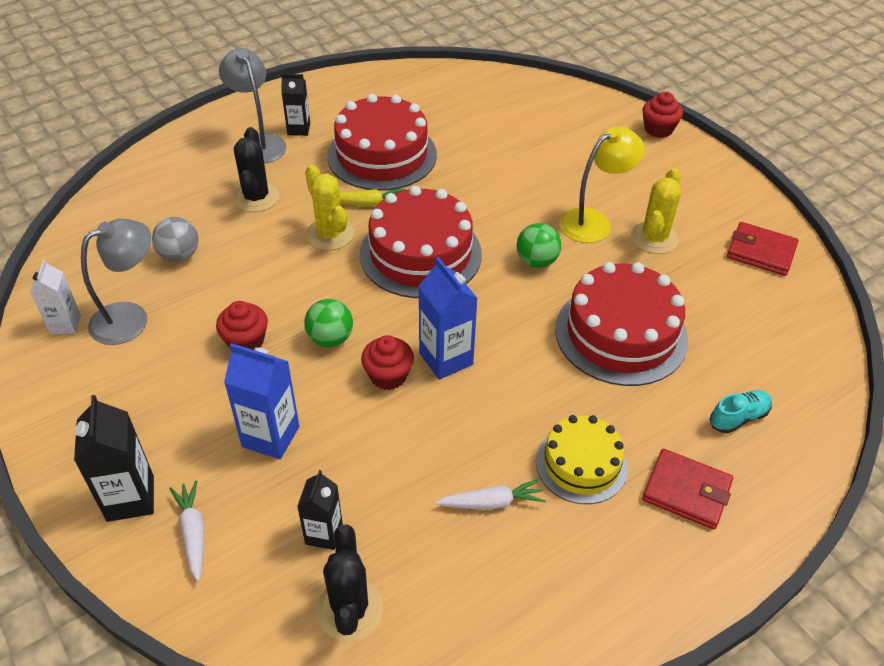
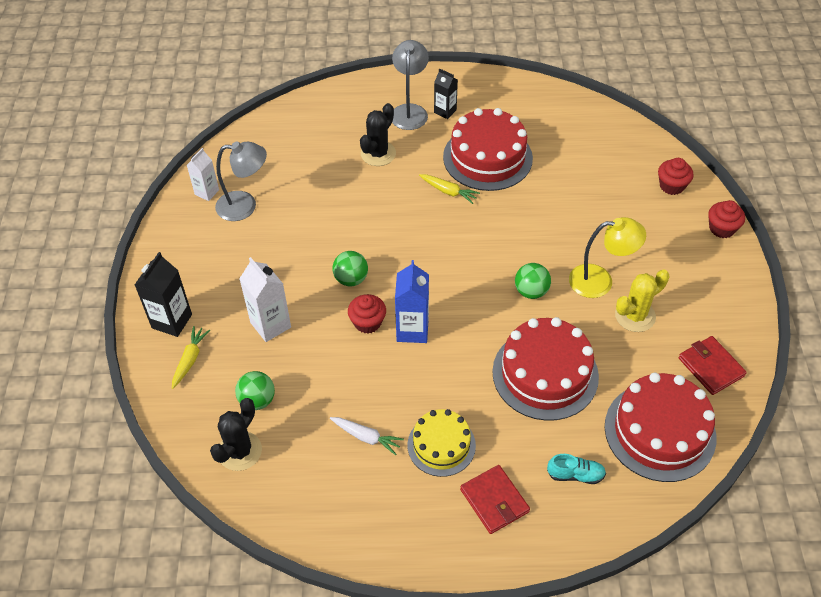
camera: 35 degrees right, 5 degrees up
grey ball [152,217,199,262] -> none
white carrot [169,481,204,582] -> yellow carrot [172,326,210,389]
red cupcake [216,301,268,350] -> red cupcake moved to [658,158,694,195]
blue carton [224,343,299,459] -> white carton [239,257,291,342]
black carton [297,470,343,550] -> green ball [235,371,275,410]
yellow cactus [305,165,354,250] -> none
red cake [360,186,482,298] -> red cake moved to [605,373,716,482]

